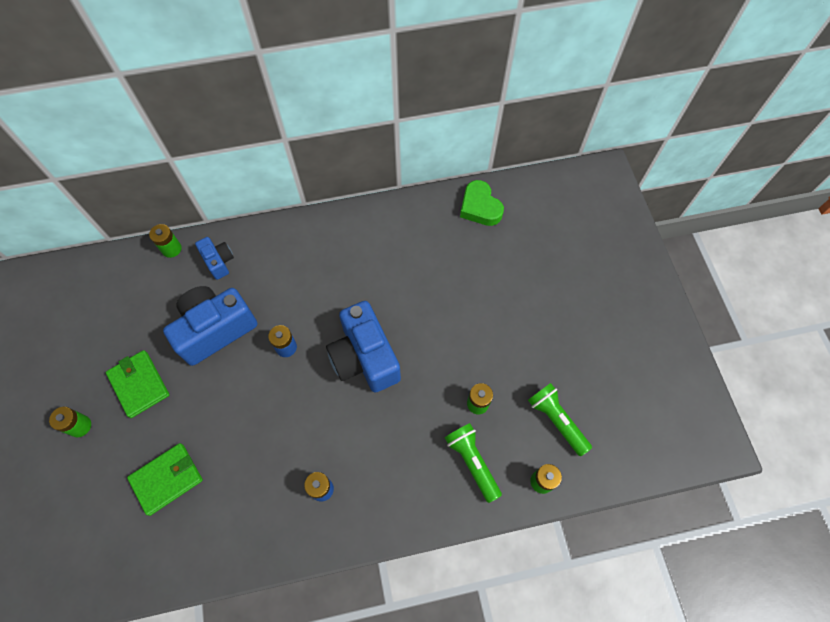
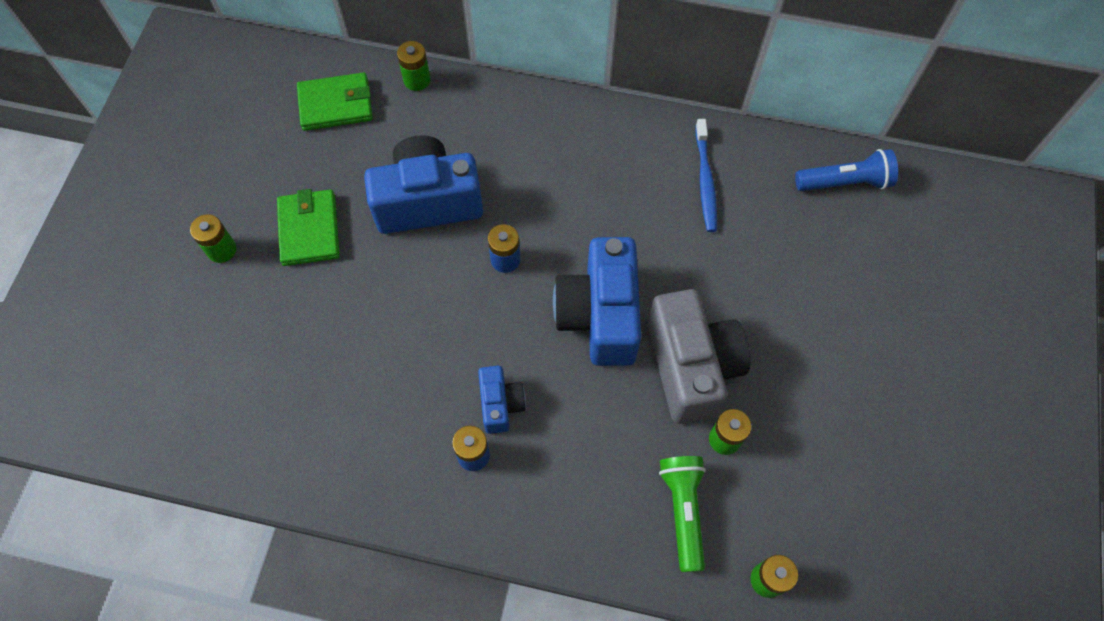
camera: 25 degrees right, 0 degrees up
green wallet [127,443,203,516] -> green wallet moved to [297,72,373,131]
blue camera [195,237,234,280] -> blue camera moved to [478,366,526,434]
green heart [460,180,504,226] -> blue flashlight [795,149,898,191]
green flashlight [528,383,592,456] -> none
none -> grey camera [647,289,750,424]
none -> blue toothbrush [695,119,717,232]

